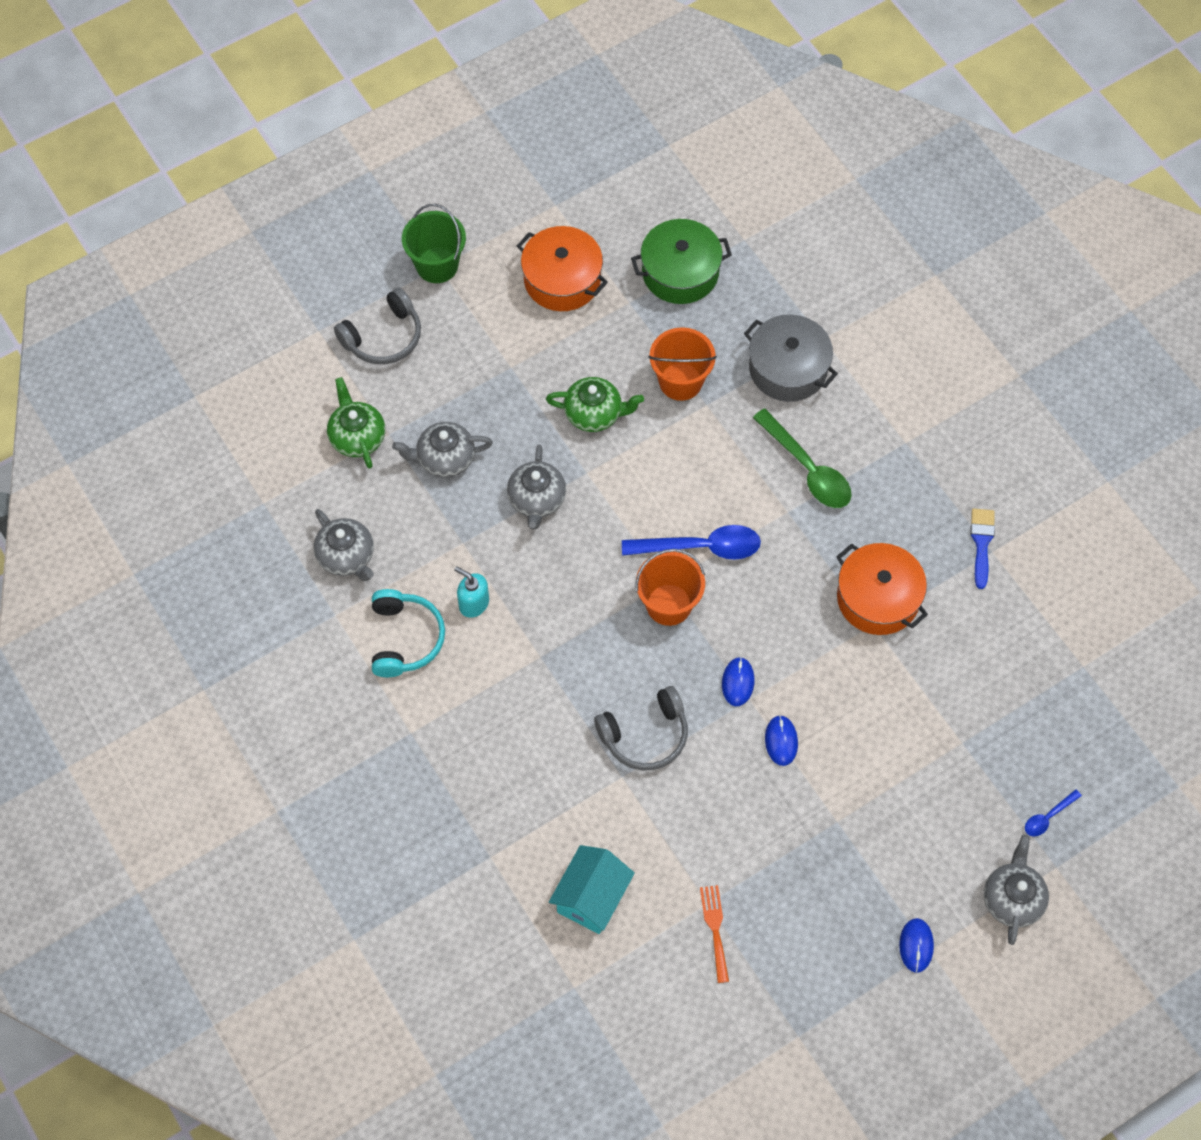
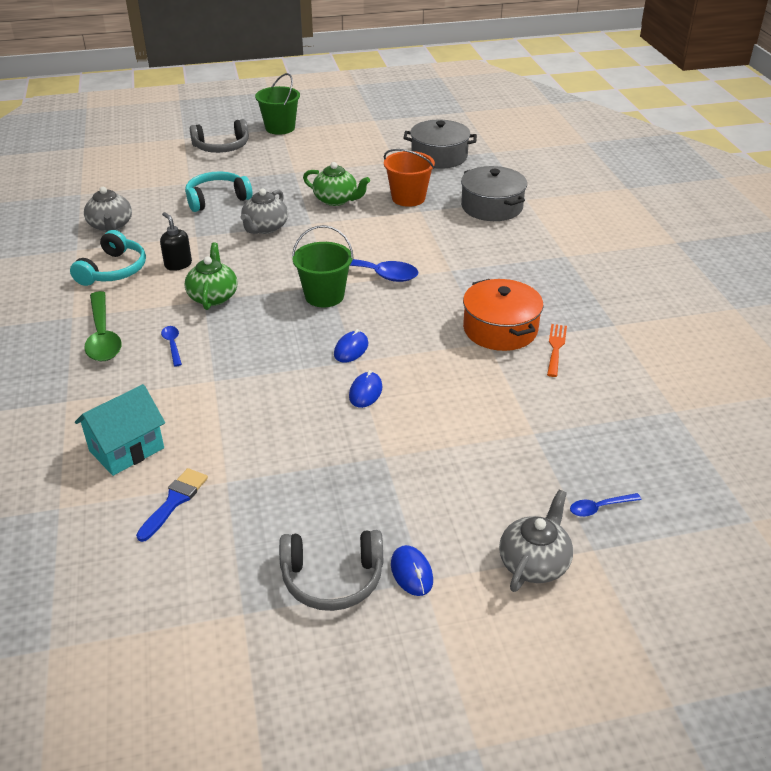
camera: 20 degrees right, 25 degrees down
green teapot [327,377,385,469] -> green teapot moved to [185,243,237,310]
grey teapot [392,422,493,478] -> turquoise headphones [185,171,253,212]
turquoise soap dispenser [454,566,489,618] -> black soap dispenser [160,212,192,271]
orange pot [517,226,608,311] -> none
grey headphones [594,686,688,770] -> grey headphones moved to [279,530,383,611]
green pot [631,219,732,304] -> grey pot [403,120,477,169]
orange bucket [635,549,705,626] -> green bucket [292,225,354,307]
orange fork [700,885,729,983] -> orange fork moved to [547,324,567,377]
green spoon [753,409,852,508] -> green spoon moved to [84,291,122,361]
blue mouse [899,918,934,973] -> blue mouse turned 45 degrees counterclockwise [391,545,433,596]
blue brush [970,508,995,589] -> blue brush moved to [136,468,208,542]
none -> blue spoon [161,326,182,366]

